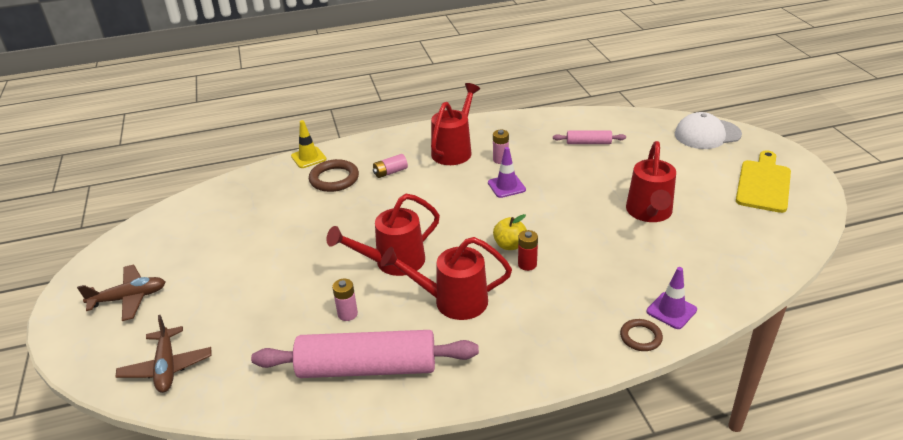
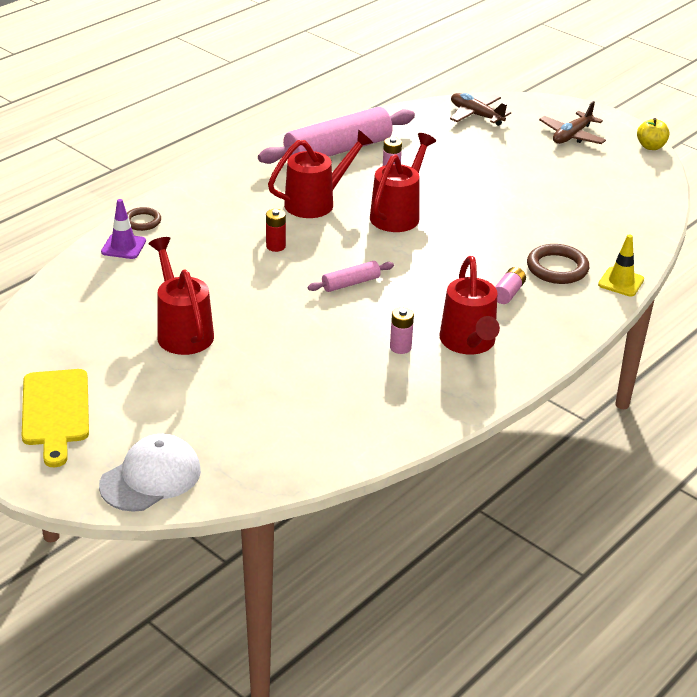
camera: 145 degrees right, 0 degrees up
purple traffic cone [488,147,526,198] -> none
yellow apple [493,214,527,250] -> yellow apple moved to [637,118,670,150]
pink rolling pin [553,130,626,144] -> pink rolling pin moved to [308,261,394,292]

